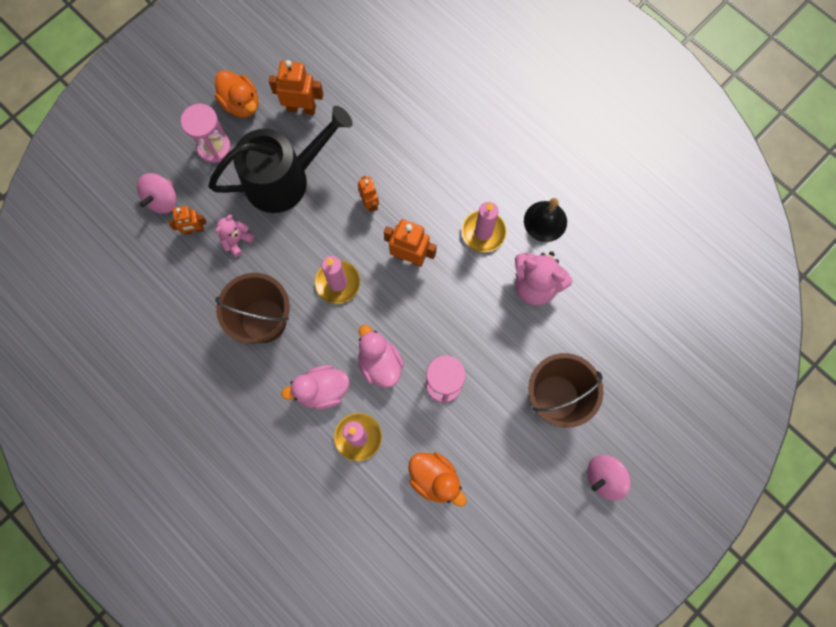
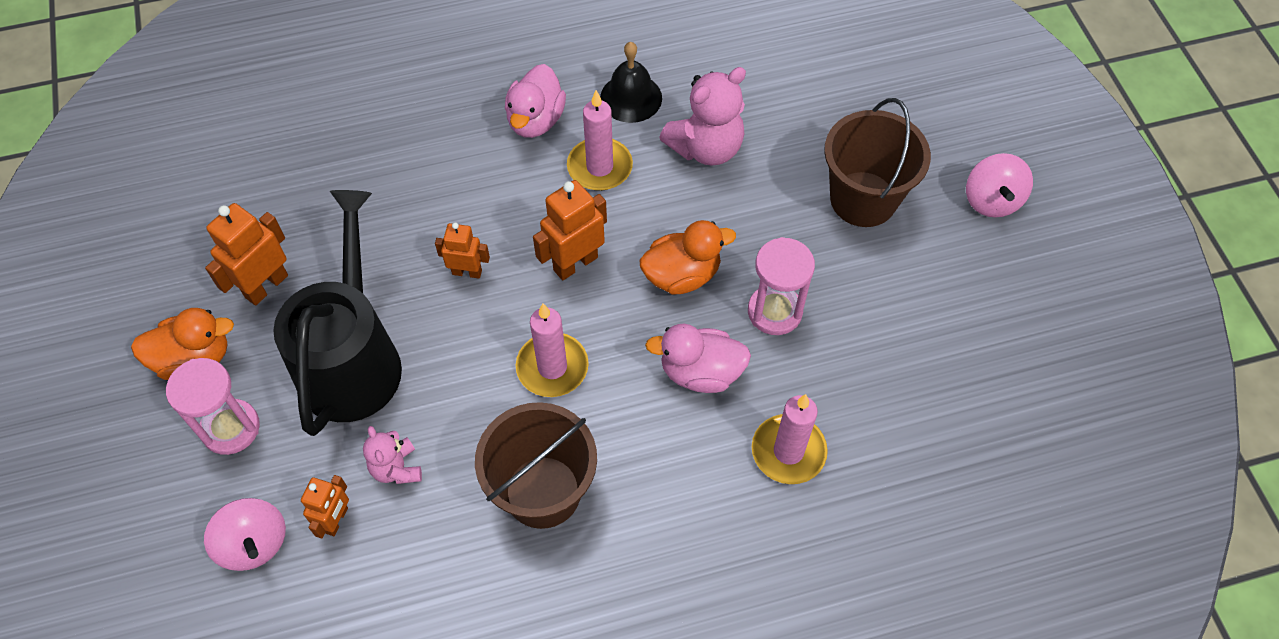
camera: 60 degrees left, 15 degrees down
pink duck [281,365,349,409] -> pink duck moved to [505,64,566,138]
orange duck [409,452,466,507] -> orange duck moved to [639,220,736,295]

